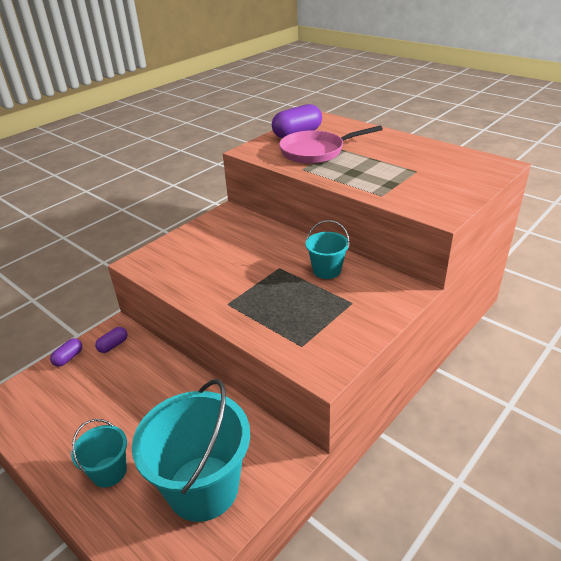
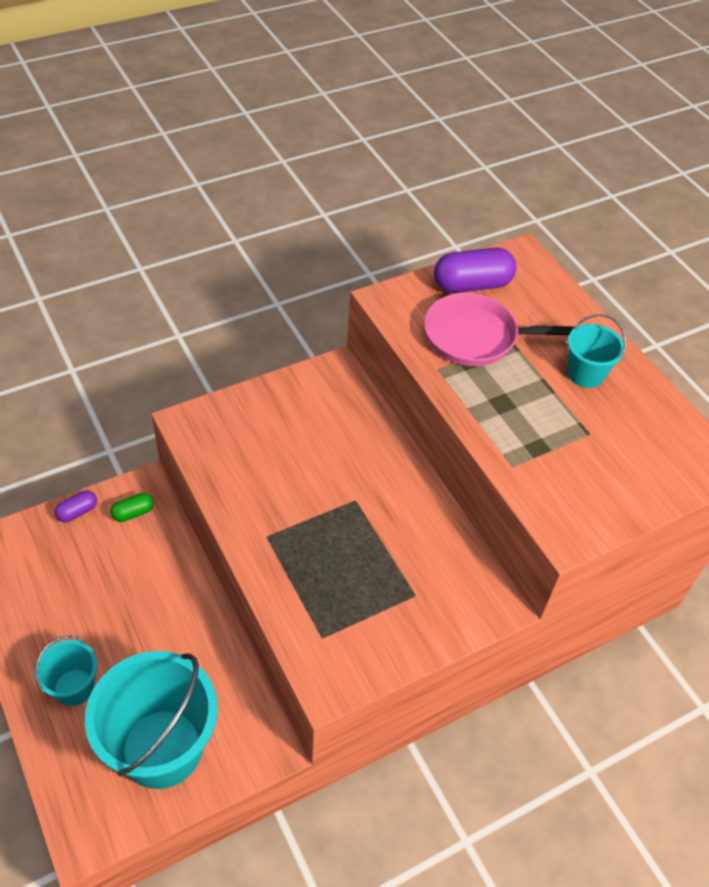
camera: 15 degrees right, 15 degrees up
purple capsule [95,327,128,353] -> green capsule [110,493,154,522]
turquoise bucket [305,220,350,279] -> turquoise bucket moved to [567,314,626,388]

